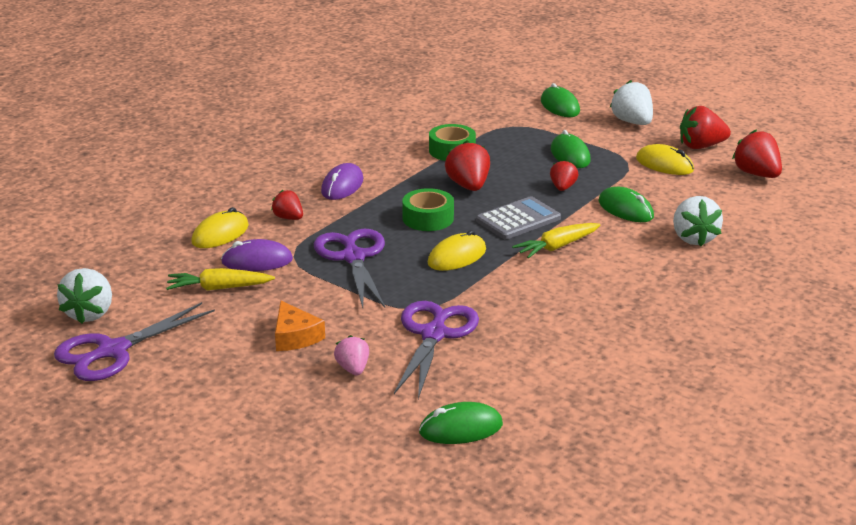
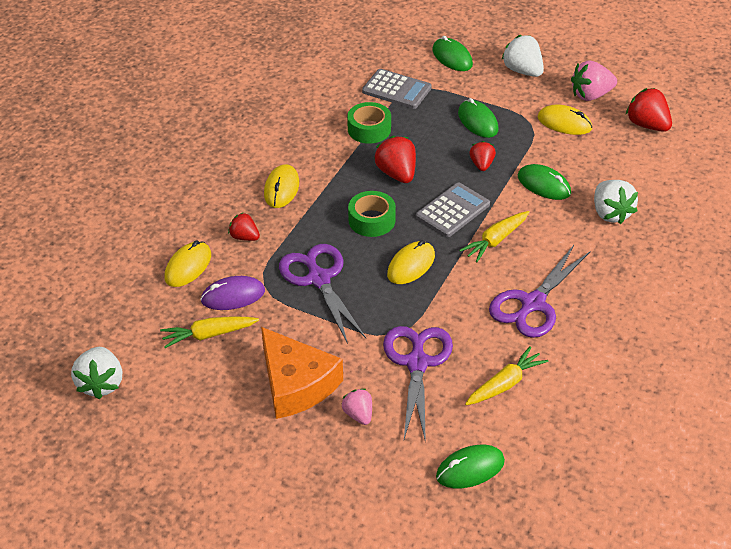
camera: 10 degrees left, 15 degrees up
purple scissors [54,302,215,381] -> purple scissors moved to [489,245,591,338]
orange cheese [275,301,325,351] -> orange cheese [261,327,343,419], size x1.74
purple mouse [321,163,363,200] -> yellow mouse [264,164,299,208]
red strawberry [680,106,731,149] -> pink strawberry [571,60,617,101]
none -> grey calculator [362,69,432,109]
none -> yellow carrot [465,346,548,405]

